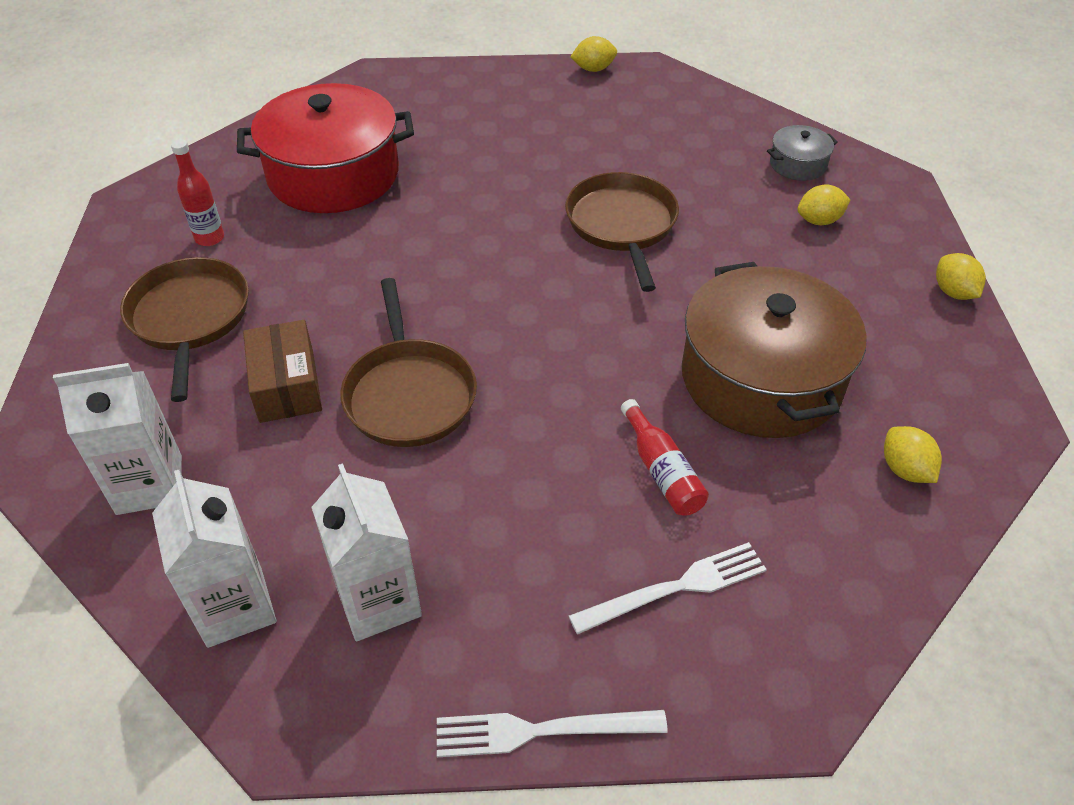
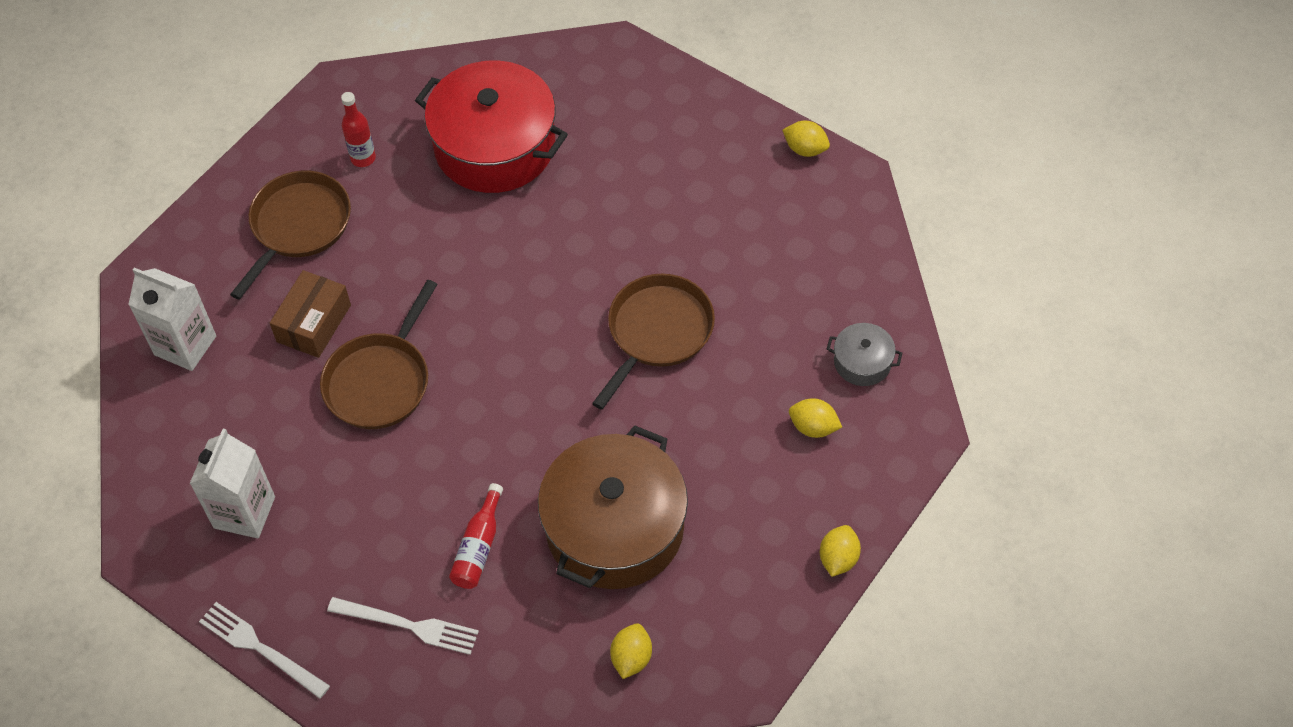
camera: 40 degrees right, 10 degrees up
white carton [152,470,276,648] -> none

